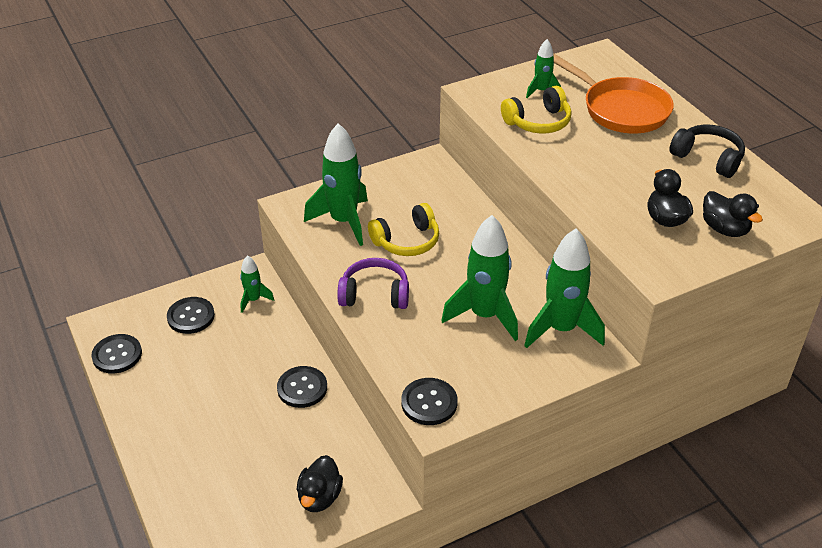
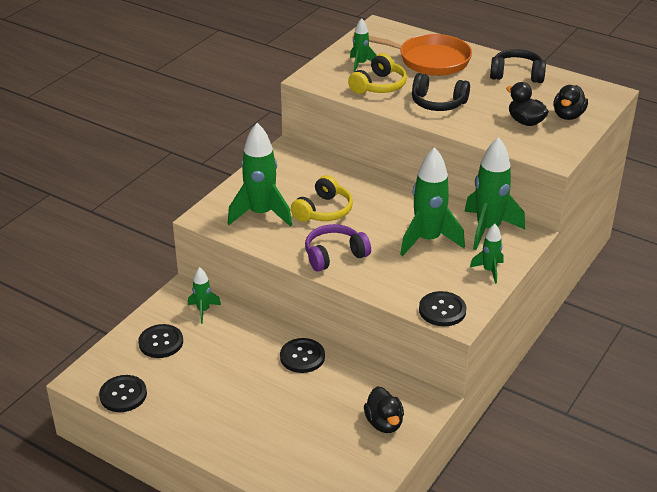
camera: 30 degrees left, 5 degrees down
black duck [703,191,763,237] -> black duck turned 90 degrees clockwise [553,85,588,120]
none -> black headphones [412,73,470,111]
none -> green rocket [470,224,504,284]

